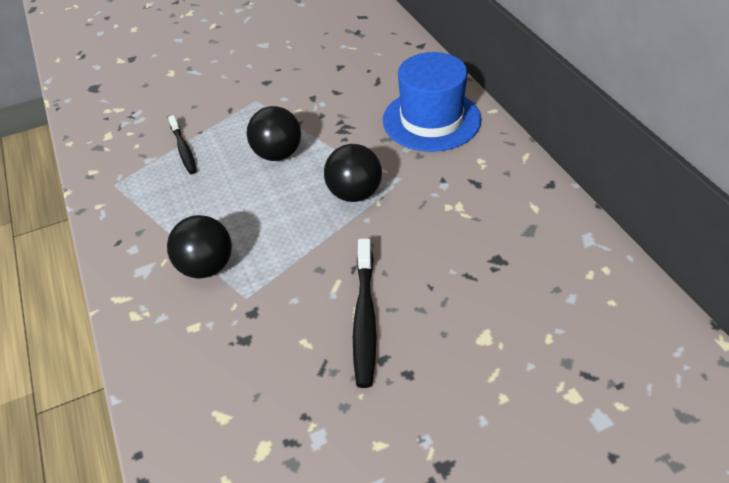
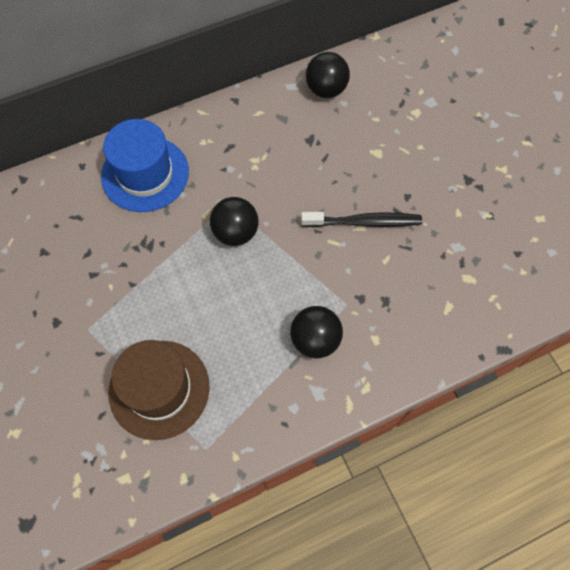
camera: 95 degrees left, 20 degrees up
black toothbrush [168,115,197,174] -> brown hat [109,340,210,440]
black ball [247,106,301,161] -> black ball moved to [306,52,350,98]

